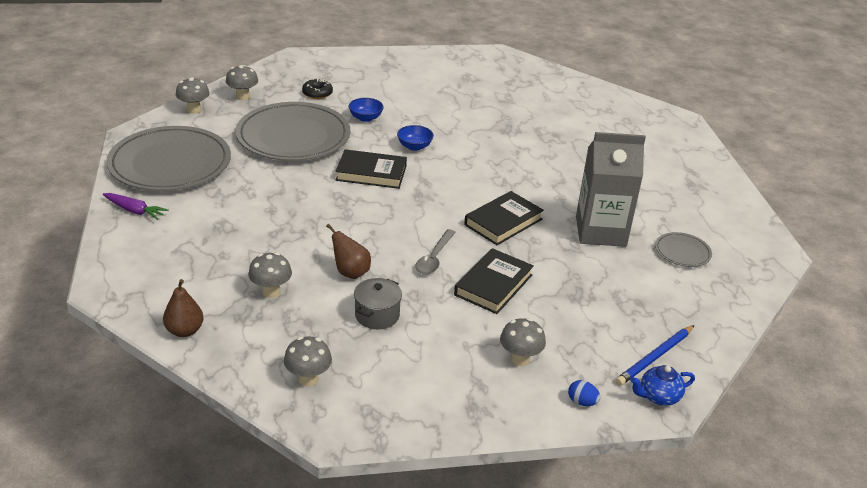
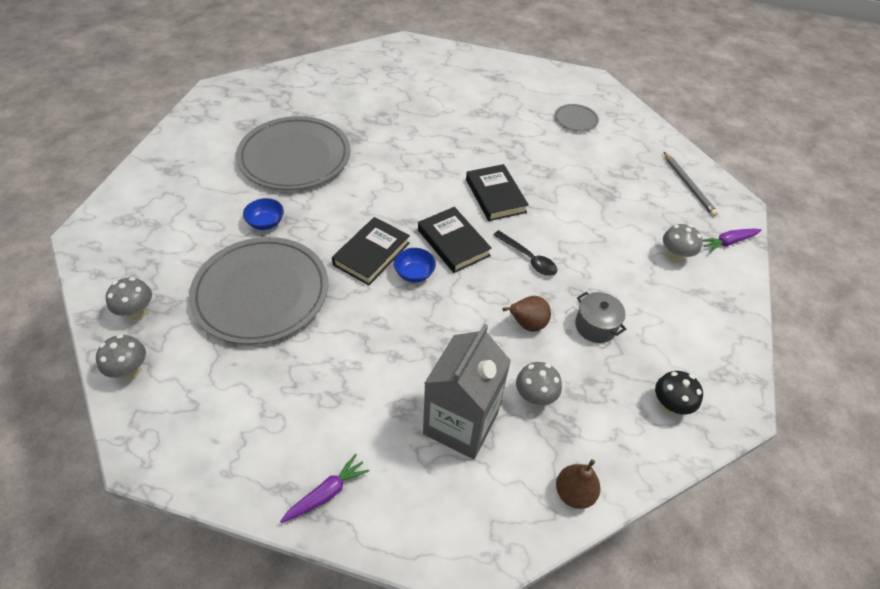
camera: 65 degrees left, 15 degrees up
grey plate [106,126,231,191] -> grey plate moved to [236,116,350,190]
grey mushroom [284,337,332,386] -> black mushroom [655,371,703,415]
black donut [302,78,333,99] -> none
blue bowl [397,125,434,151] -> blue bowl moved to [394,248,436,282]
grey spoon [415,229,456,275] -> black spoon [493,230,557,276]
black book [454,248,534,314] -> black book moved to [418,207,492,273]
blue egg [568,380,600,406] -> purple carrot [702,229,762,253]
grey carton [576,132,646,247] -> grey carton moved to [423,324,511,459]
blue pencil [616,325,694,386] -> grey pencil [664,152,718,216]
blue teapot [631,365,695,406] -> none

